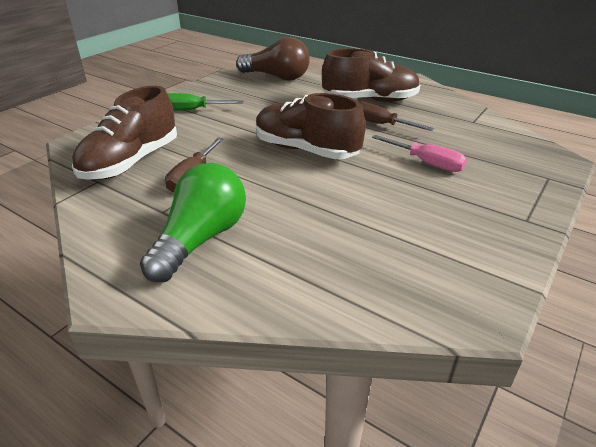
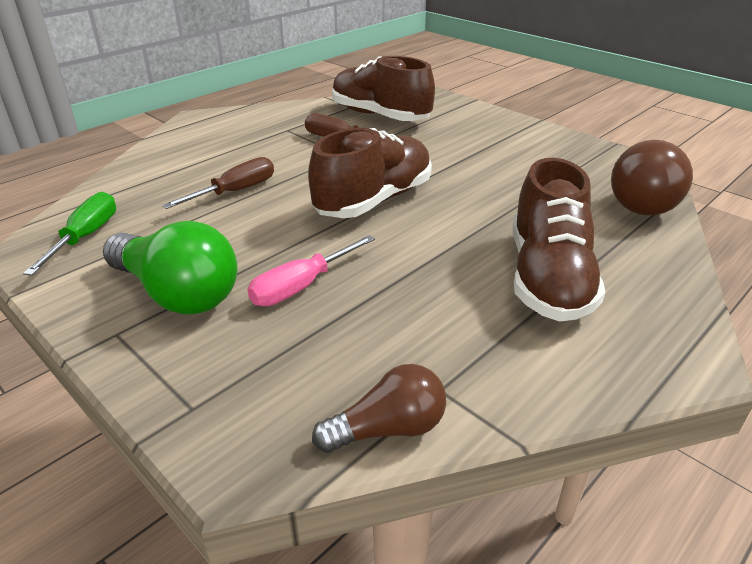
camera: 100 degrees right, 0 degrees up
green light bulb [140,163,246,282] -> green light bulb moved to [103,221,237,314]
green screwdriver [167,93,243,111] -> green screwdriver moved to [23,192,116,275]
brown screwdriver [358,101,434,131] -> brown screwdriver moved to [162,157,274,209]
none -> brown light bulb [312,364,446,453]

